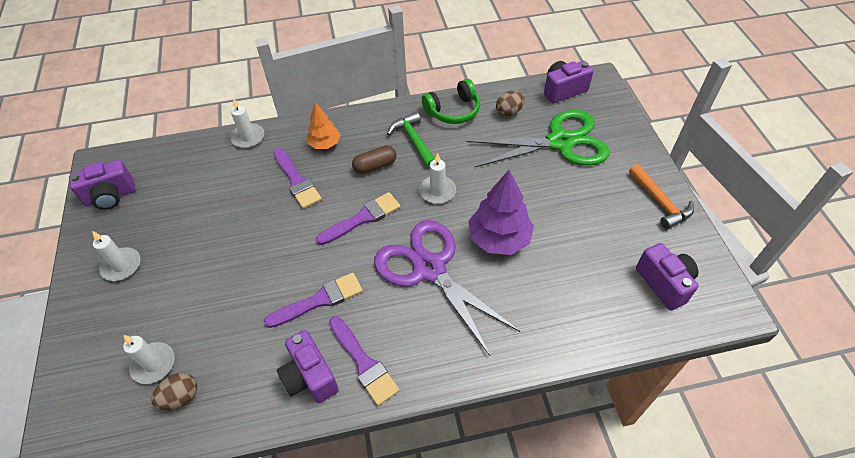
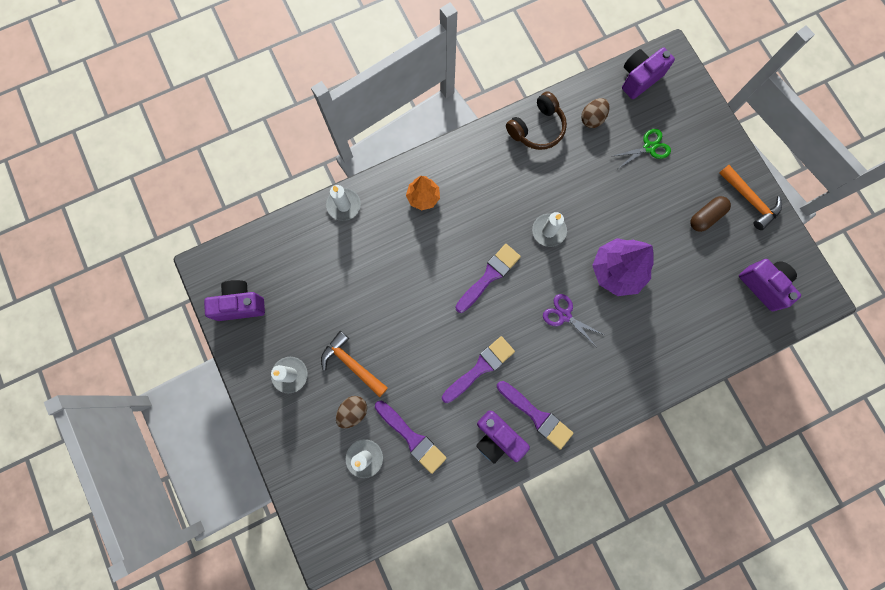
camera: 15 degrees left, 25 degrees up
purple camera [69,160,135,210] -> purple camera turned 150 degrees counterclockwise [204,280,265,321]
brown egg [151,373,197,410] -> brown egg moved to [336,396,367,429]
purple brush [273,148,322,209] -> purple brush moved to [375,401,447,474]
brown capsule [352,145,397,174] -> brown capsule moved to [690,196,731,232]
purple scissors [374,220,520,356] -> purple scissors [543,294,604,345], size x0.44
green hammer [387,112,435,169] -> none
green headphones [422,79,480,124] -> brown headphones [506,91,567,150]
green scissors [467,110,610,168] -> green scissors [614,129,671,168], size x0.44
none -> orange hammer [321,331,388,397]

